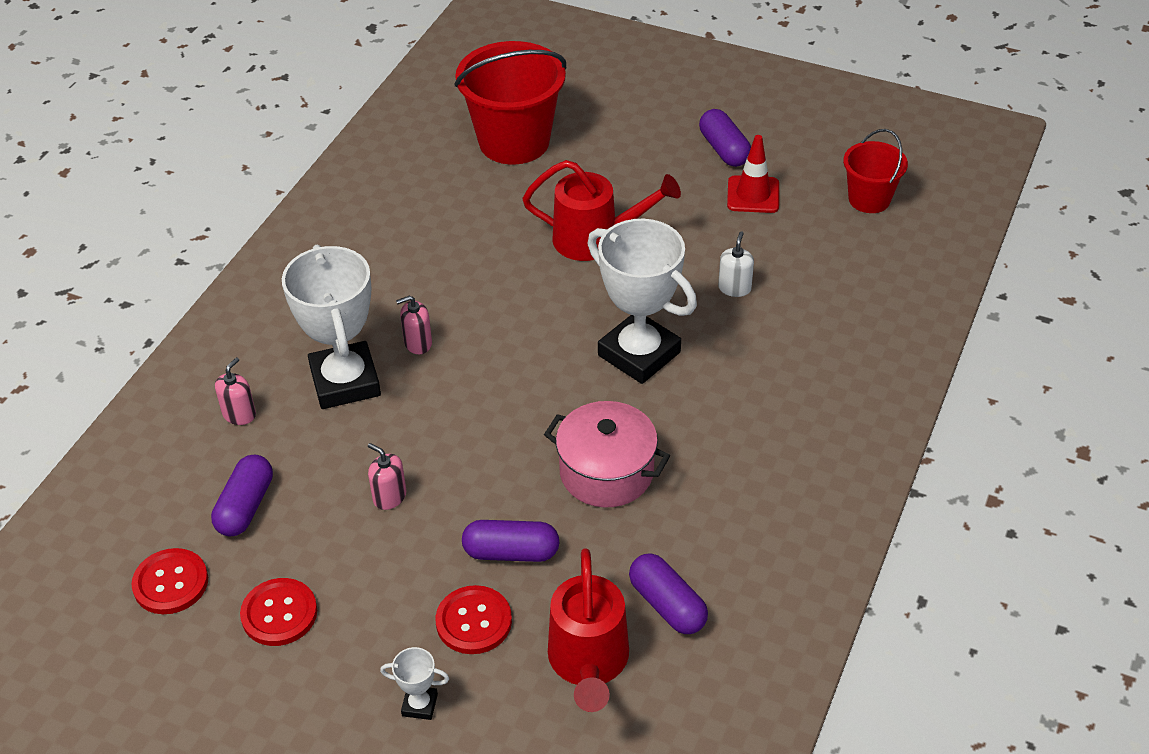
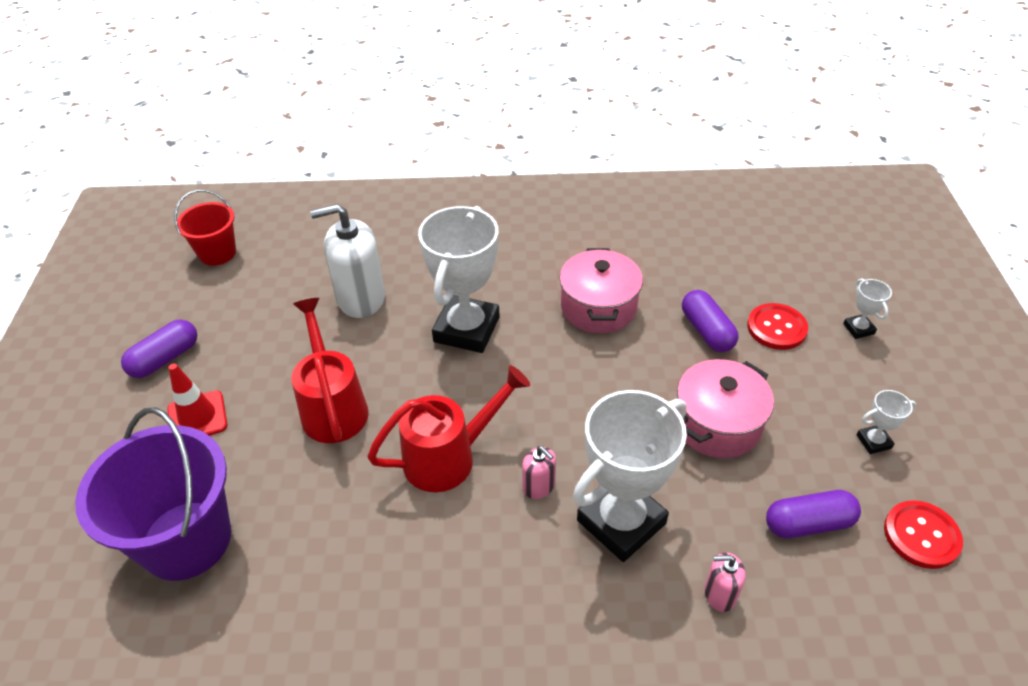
camera: 115 degrees left, 0 degrees up
red button [240,578,317,646] -> white trophy [857,390,916,454]
pink soap dispenser [368,443,406,510] -> pink pot [677,359,774,458]
red bucket [454,41,566,165] -> purple bucket [75,407,231,581]
red watering can [548,548,629,712] -> red watering can moved to [367,365,530,492]
purple capsule [629,553,708,634] -> none
white soap dispenser [718,231,754,297] -> white soap dispenser [310,204,385,318], size x2.06
red traffic cone [727,135,779,213] -> red traffic cone moved to [167,363,227,436]

